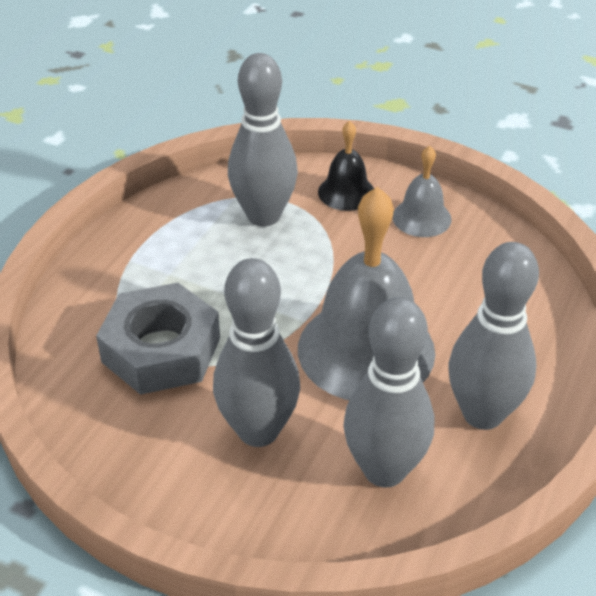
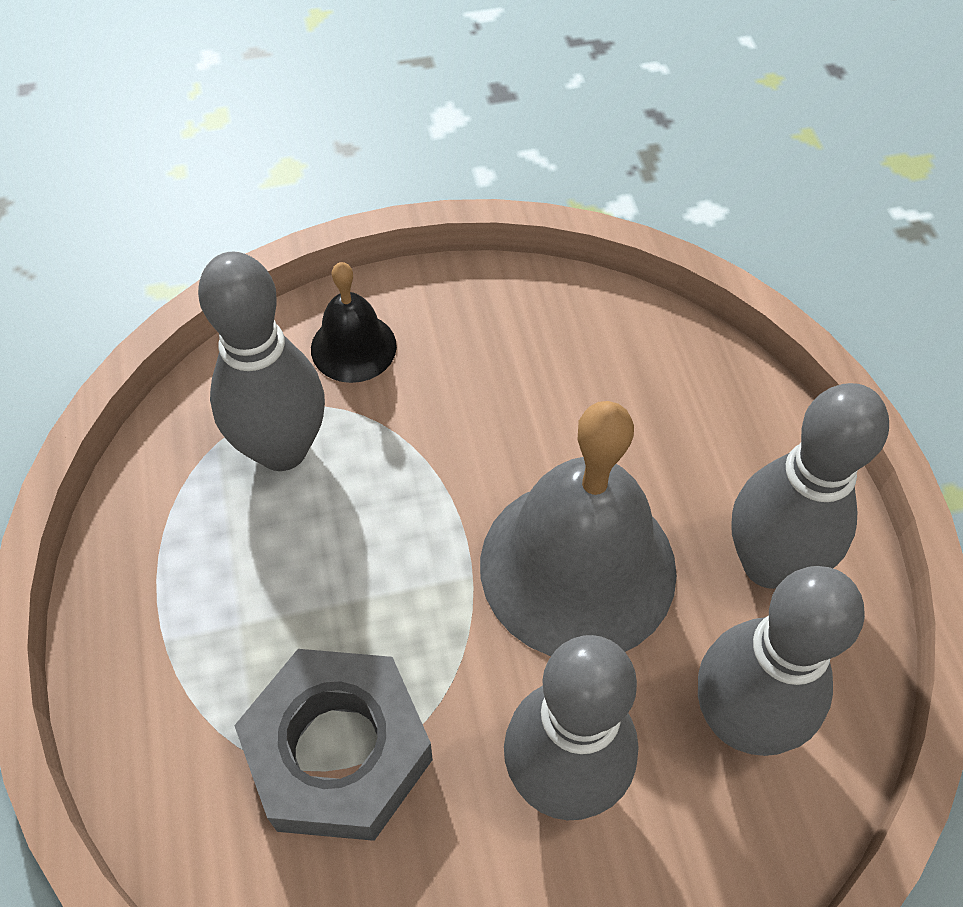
camera: 40 degrees left, 15 degrees up
grey bell [393,146,452,237] -> none

